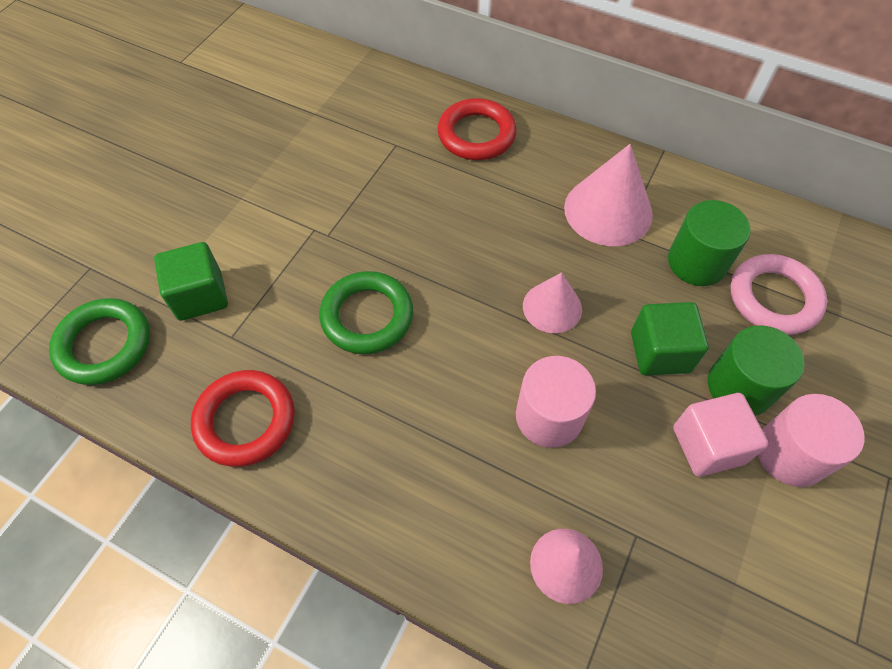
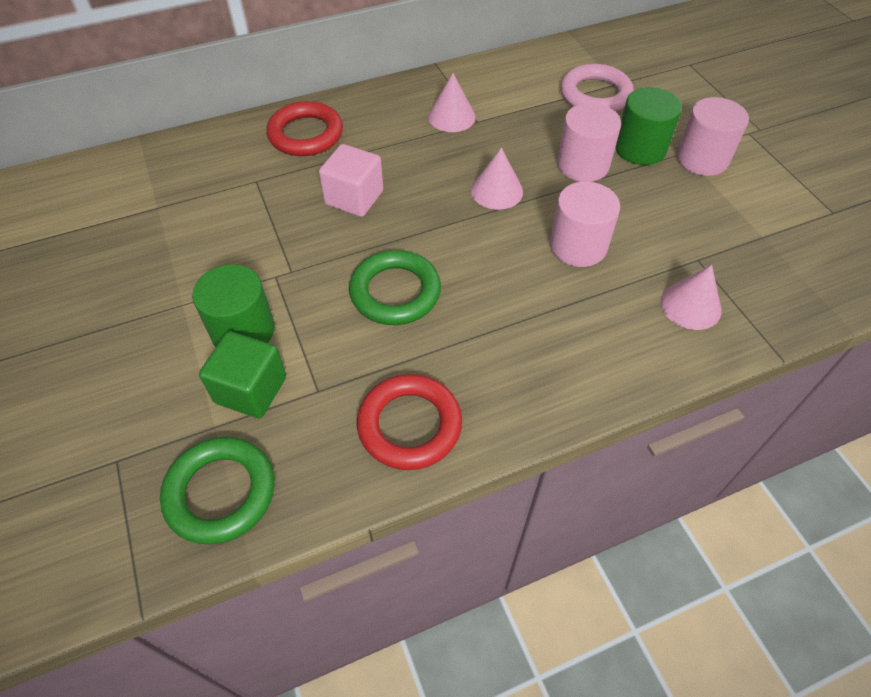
camera: 50 degrees left, 5 degrees down
pink cone [564,144,653,246] -> pink cone [428,73,476,132], size x0.62
green cube [631,302,709,376] -> pink cylinder [557,103,621,182]
green cylinder [668,200,751,286] -> green cylinder moved to [192,264,275,347]
pink cube [673,393,768,477] -> pink cube moved to [319,144,383,217]

